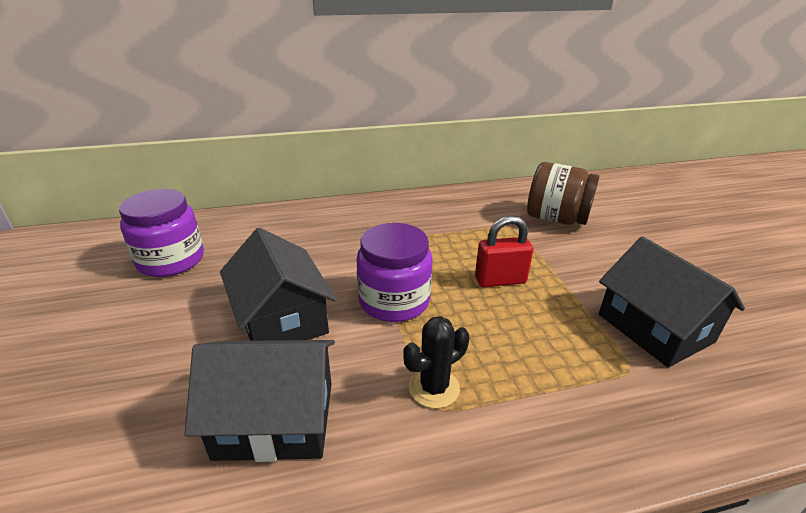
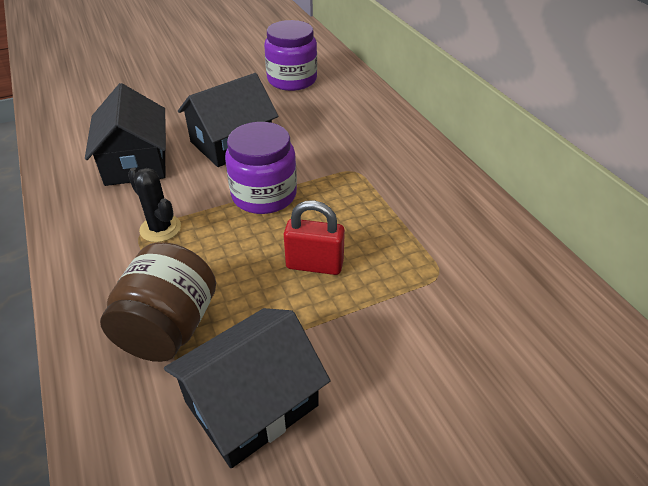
camera: 80 degrees right, 10 degrees up
red padlock [475,216,533,287] -> red padlock turned 60 degrees counterclockwise [284,200,345,275]
brown jar [527,162,599,225] -> brown jar moved to [100,242,216,362]

